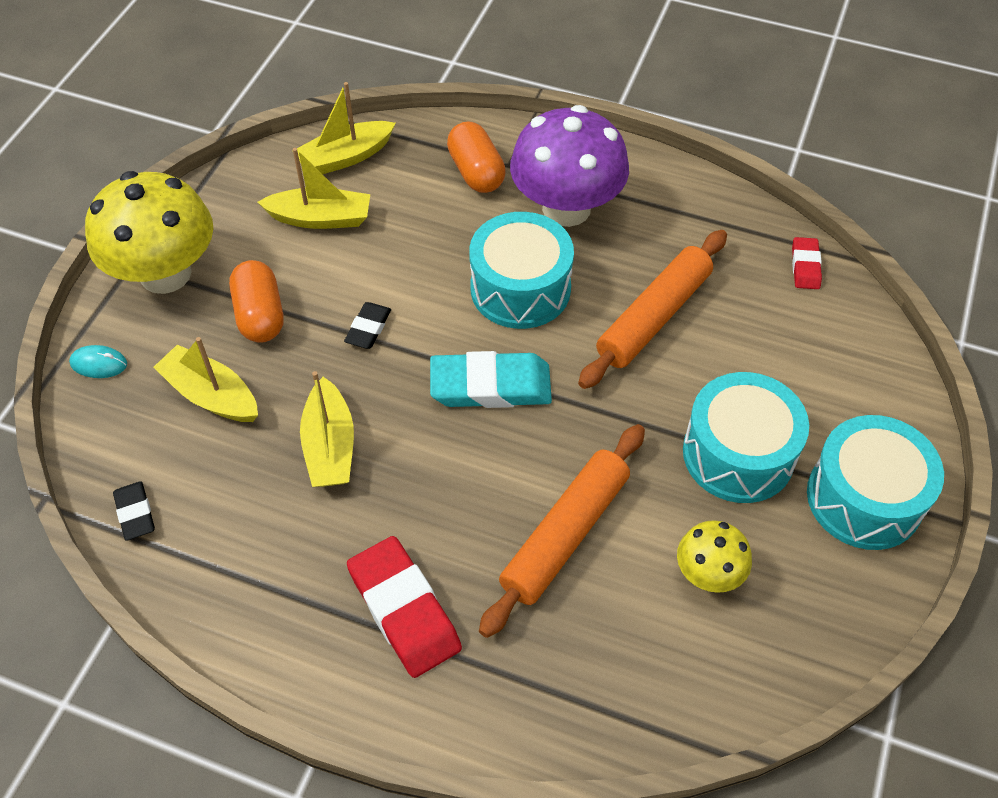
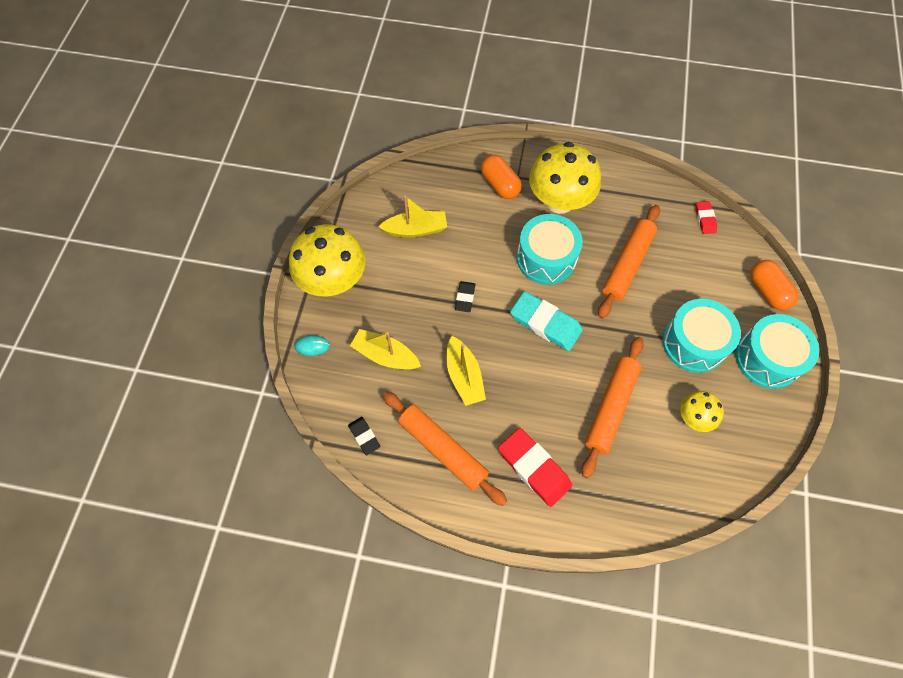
camera: 10 degrees left, 10 degrees up
orange capsule [229,260,283,343] -> orange capsule moved to [750,260,799,310]
yellow boat [297,82,396,174] -> none
turquoise eraser [430,351,552,408] -> turquoise eraser turned 45 degrees clockwise [510,291,583,351]
purple mushroom [510,105,629,227] -> yellow mushroom [529,142,601,214]
none -> orange rolling pin [383,391,507,506]

